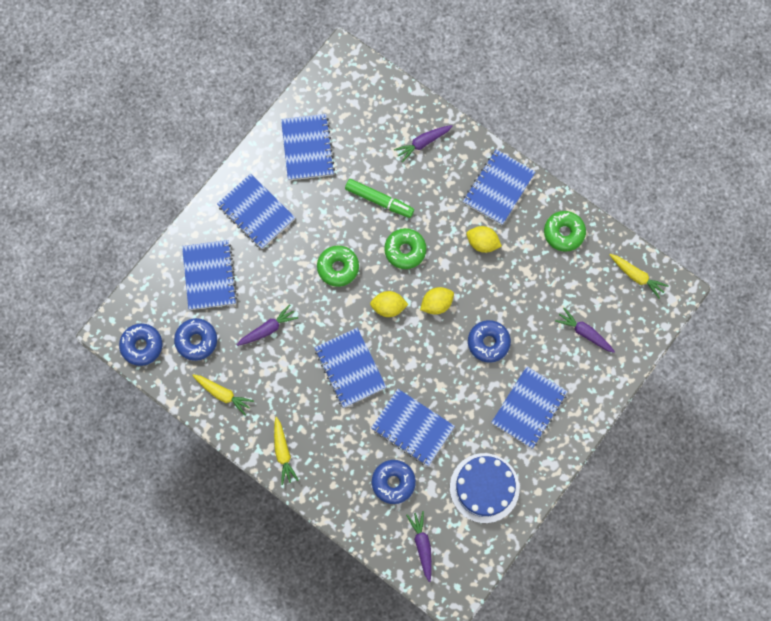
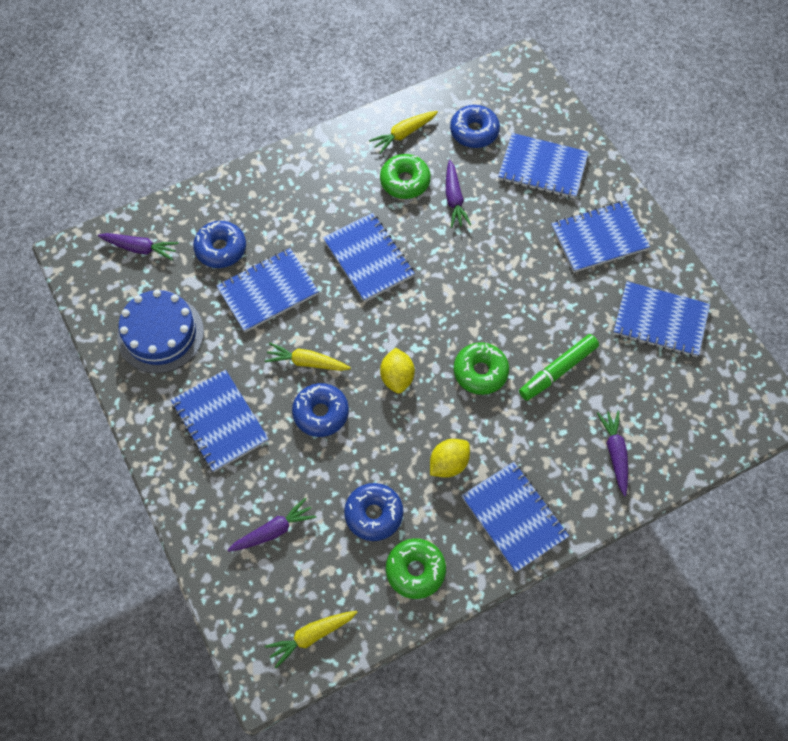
camera: 115 degrees right, 10 degrees down
blue donut [119,323,162,366] -> blue donut moved to [344,483,403,541]
yellow carrot [274,417,299,485] -> yellow carrot moved to [265,343,351,371]
blue notebook [314,328,386,408] -> blue notebook turned 60 degrees clockwise [323,213,415,302]
green donut [317,245,359,287] -> green donut moved to [380,154,431,199]
yellow lemon [370,291,409,317] -> none

